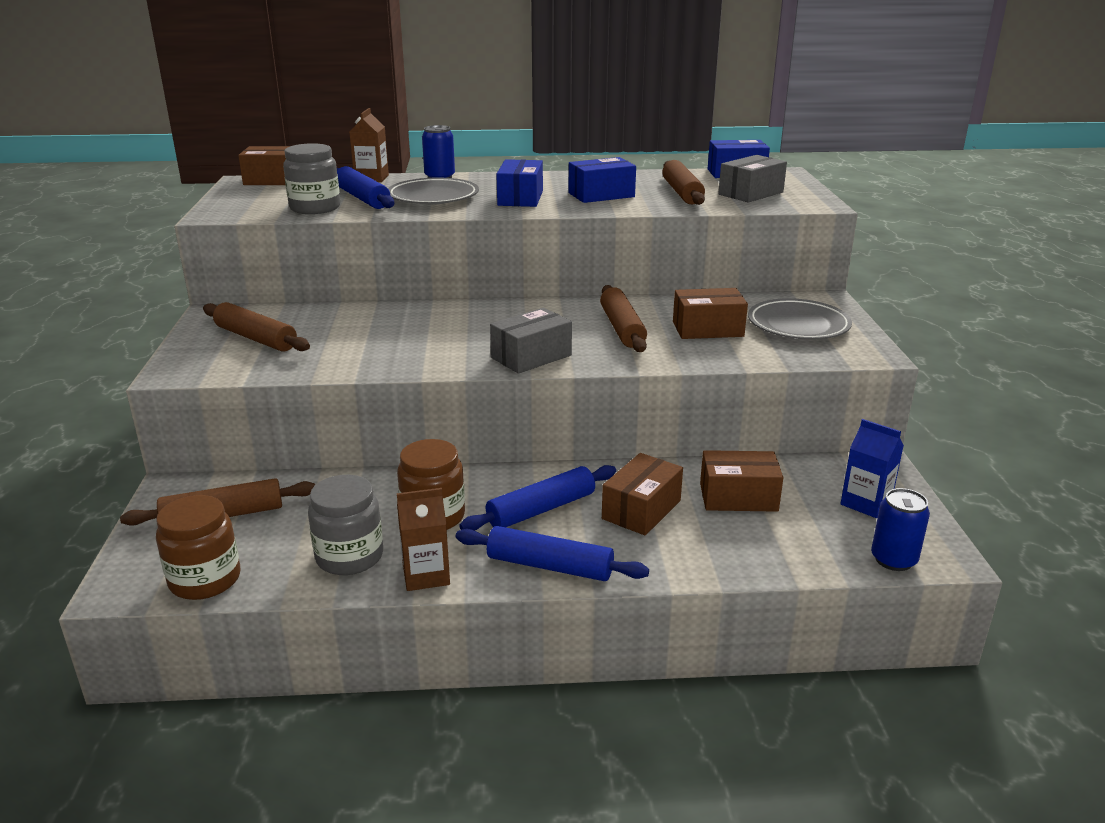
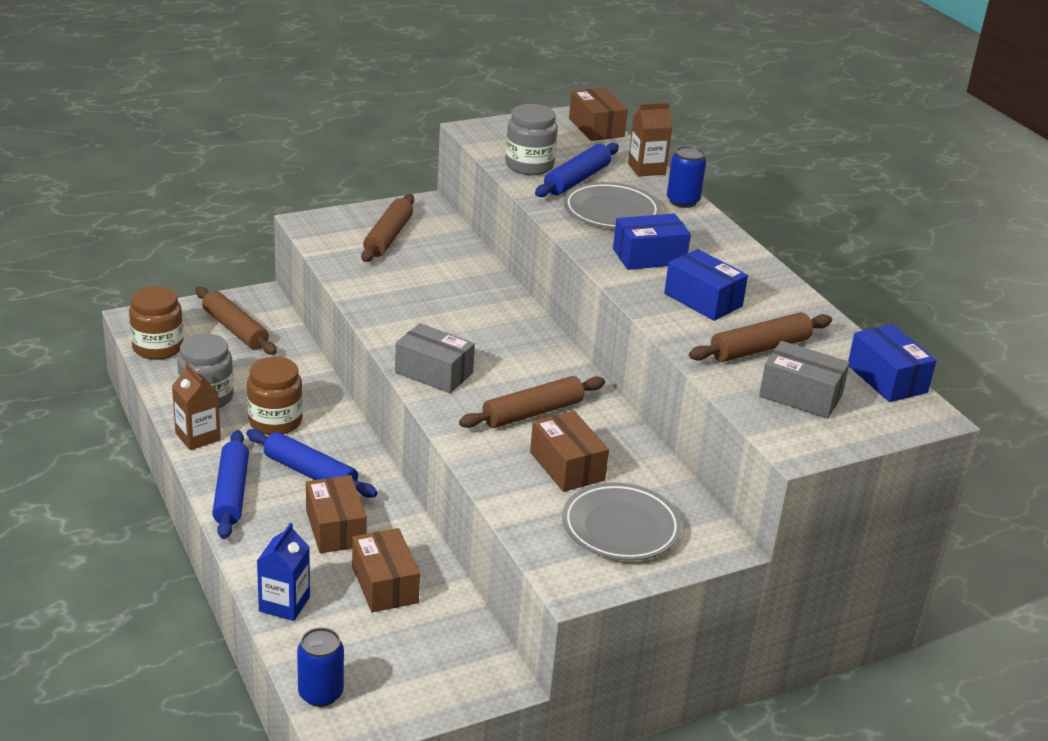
camera: 65 degrees right, 5 degrees up
brown box [602,453,683,536] -> brown box turned 60 degrees clockwise [306,475,367,553]
blue carton [840,419,904,518] -> blue carton moved to [257,523,310,621]

